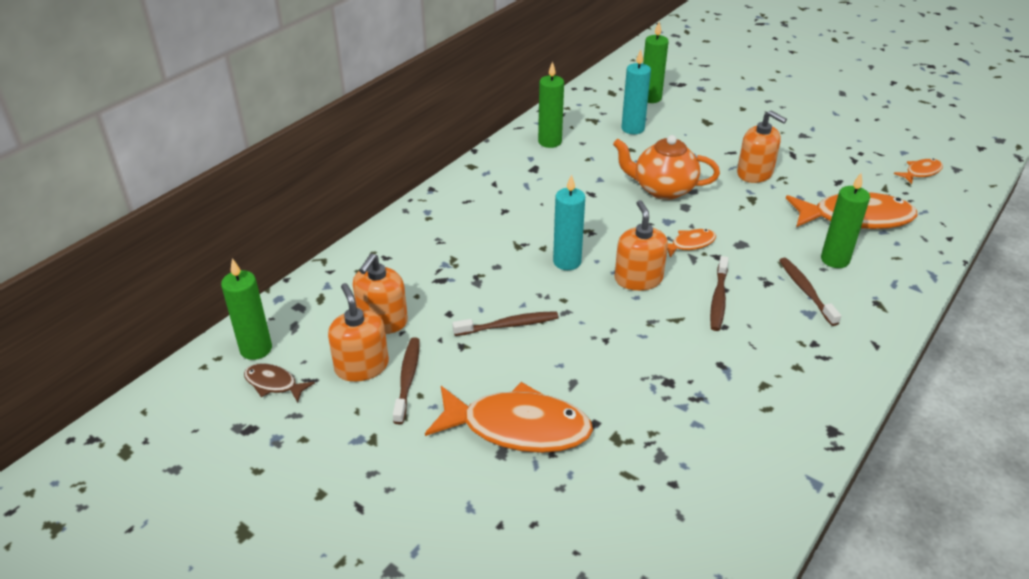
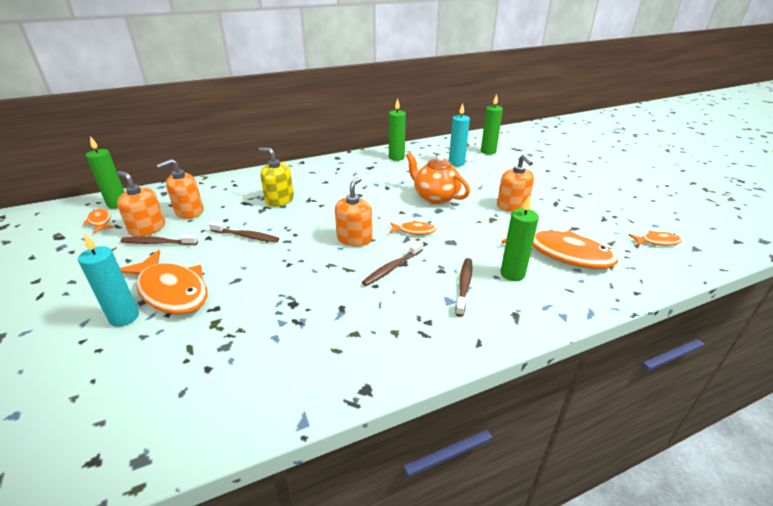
camera: 30 degrees right, 5 degrees down
brown fish [244,363,315,403] -> orange fish [83,209,114,233]
orange soap dispenser [328,283,389,382] -> orange soap dispenser turned 60 degrees counterclockwise [117,171,165,237]
brown toothbrush [393,337,420,424] -> brown toothbrush turned 120 degrees counterclockwise [120,234,198,245]
turquoise candle [553,174,585,270] -> turquoise candle moved to [78,233,139,327]
none -> yellow soap dispenser [259,147,294,207]

